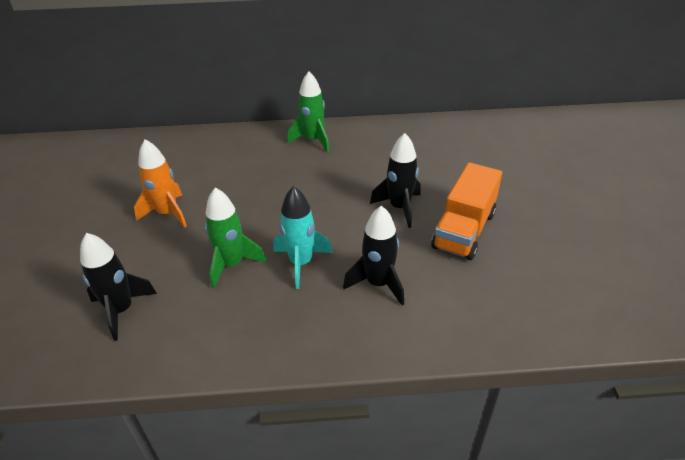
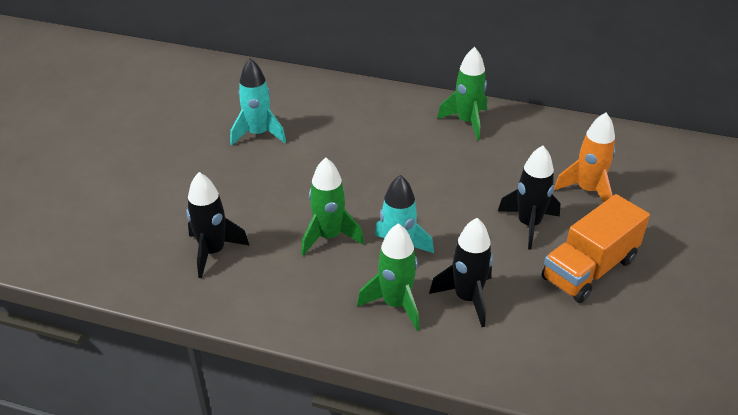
camera: 20 degrees right, 0 degrees up
orange rocket [134,139,187,228] -> orange rocket moved to [554,113,616,203]
none -> turquoise rocket [230,58,286,146]
none -> green rocket [357,223,419,331]

